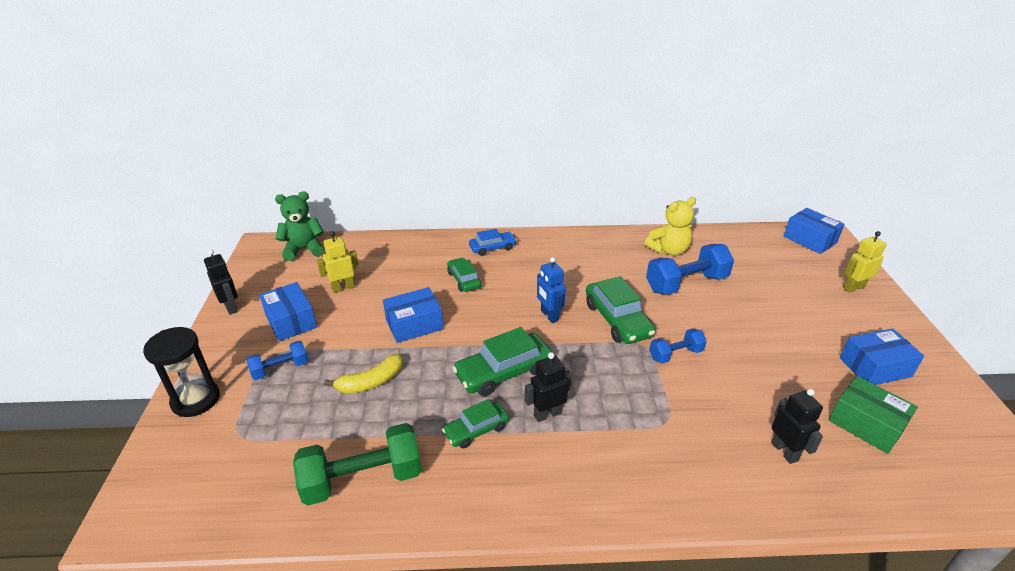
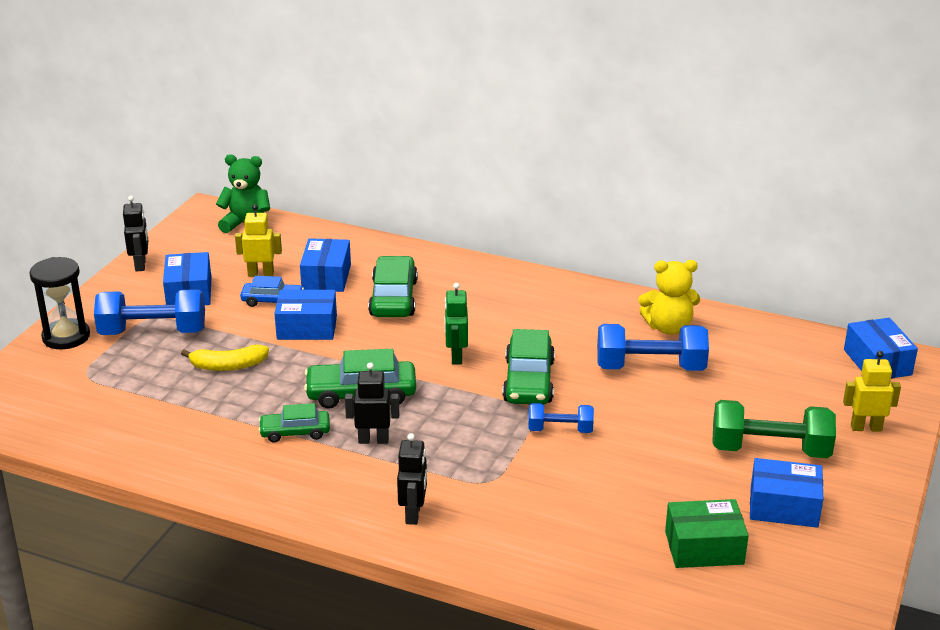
camera: 25 degrees right, 5 degrees down
blue dumbbell [246,341,308,380] -> blue dumbbell [94,289,205,335], size x1.77
green dumbbell [293,423,422,505] -> green dumbbell moved to [712,400,836,458]
green car [447,258,481,292] -> green car [368,256,418,317], size x1.63
blue car [469,229,517,256] -> blue car moved to [240,276,304,307]
blue robot [537,257,566,323] -> green robot [445,283,468,365]
black robot [771,389,823,464] -> black robot moved to [397,433,427,525]
green box [829,376,918,454] -> green box turned 75 degrees counterclockwise [665,499,749,568]
none -> blue box [300,238,351,292]

